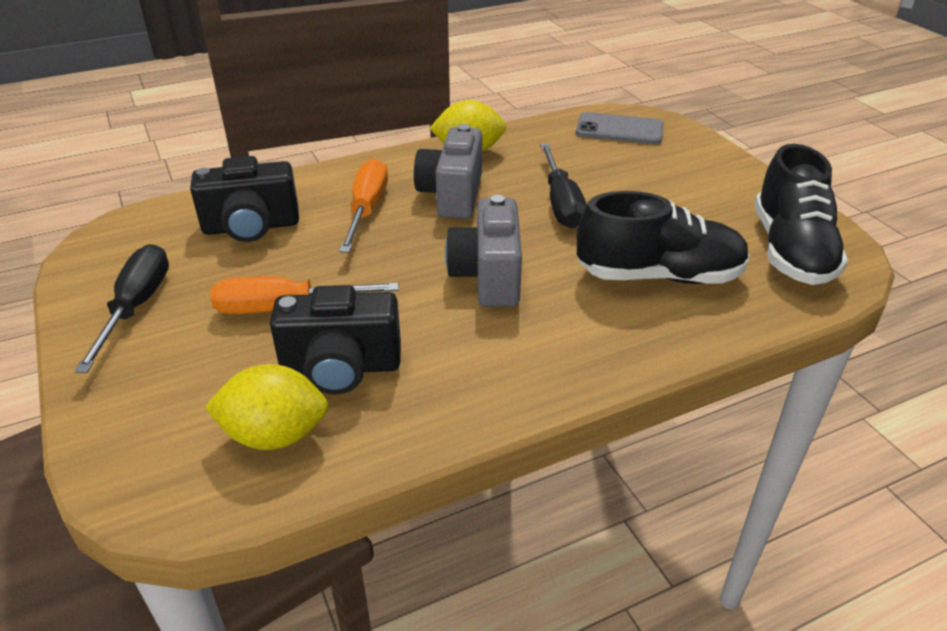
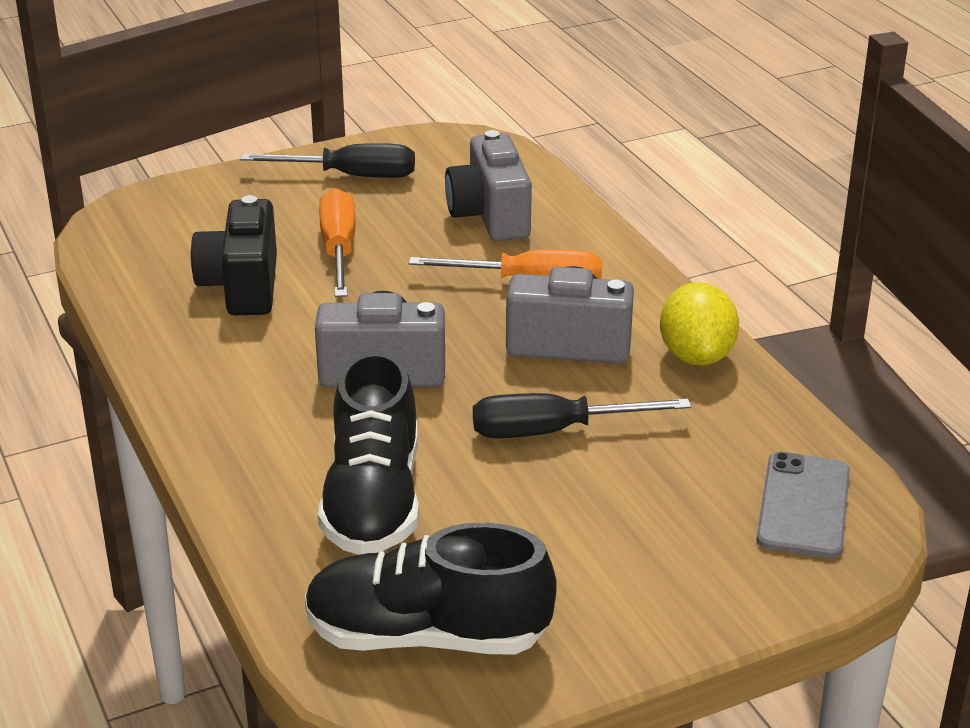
camera: 90 degrees right, 5 degrees down
black camera [190,156,299,242] -> grey camera [445,130,532,241]
yellow lemon [205,364,328,450] -> none

